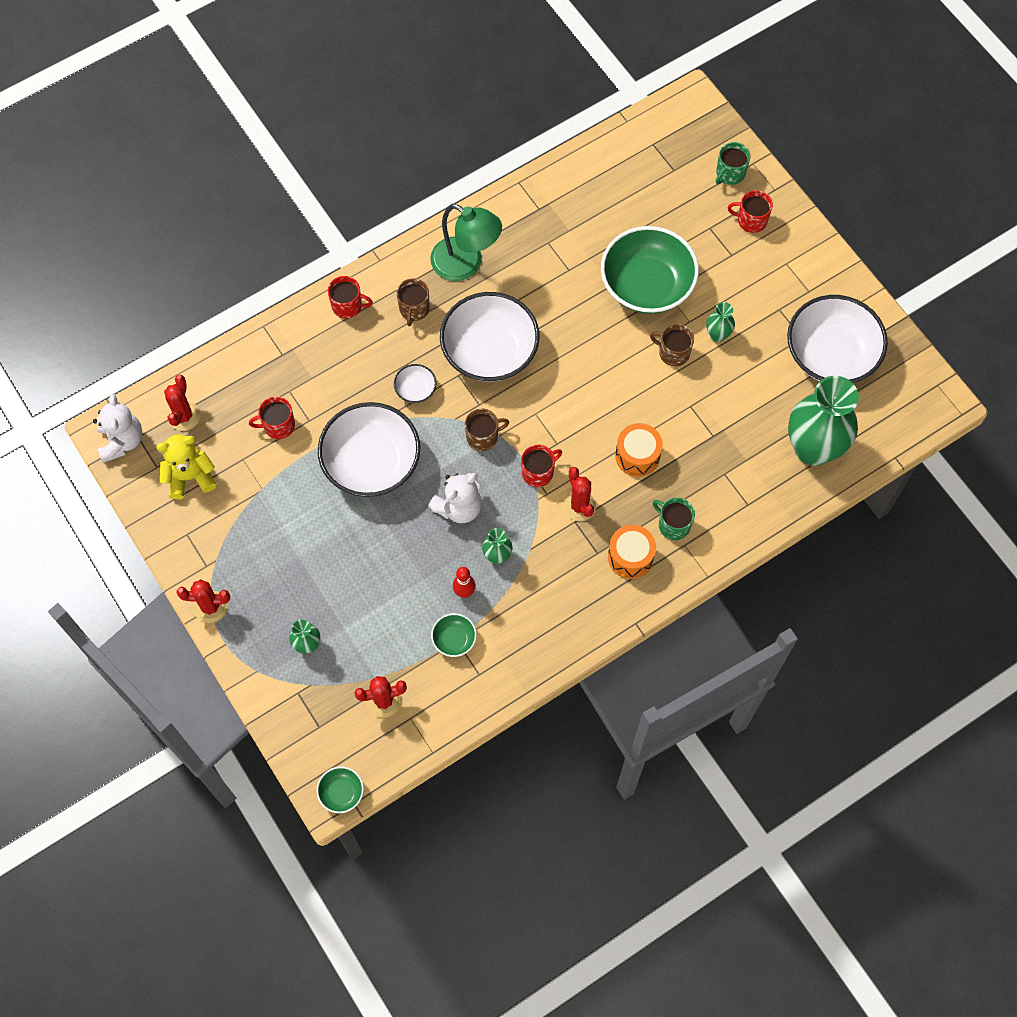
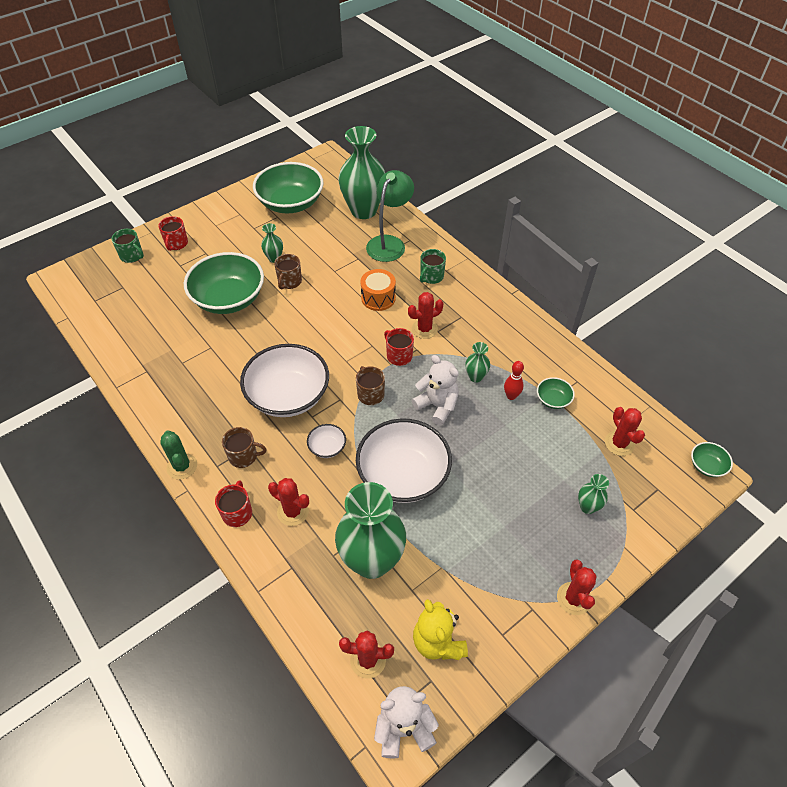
camera: 95 degrees left, 15 degrees down
red mug [249,396,295,439] -> green vase [335,482,406,579]
green lamp [430,204,502,281] -> green lamp moved to [366,170,414,262]
orange drum [608,525,656,579] -> none
white bowl [787,295,888,383] -> green bowl [253,162,323,213]
none -> green cactus [160,430,197,479]
none -> red cactus [268,478,309,526]

